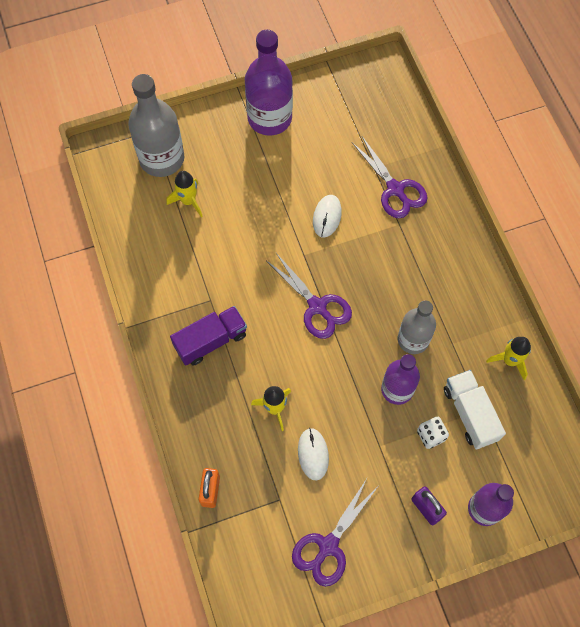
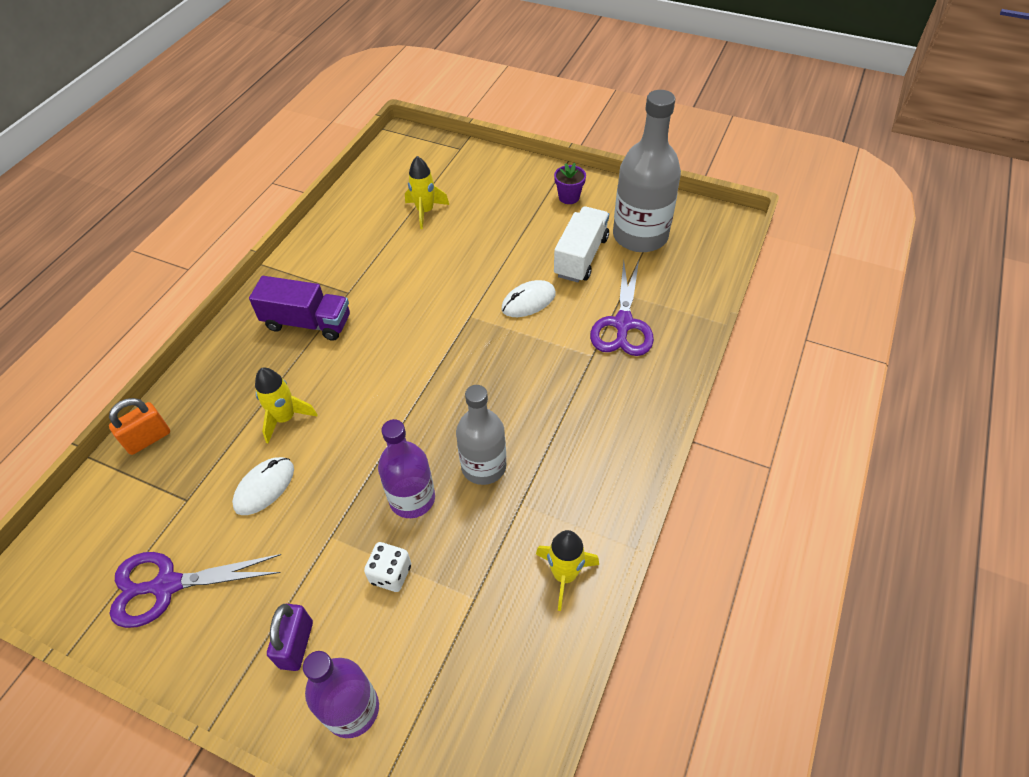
camera: 45 degrees right, 15 degrees down
grey bottle [128,74,184,177] -> grey bottle moved to [613,90,681,252]
purple bottle [245,30,293,136] -> purple flower pot [554,163,586,204]
purple scissors [267,253,352,339] -> none
white truck [444,370,506,450] -> white truck moved to [554,206,609,283]

